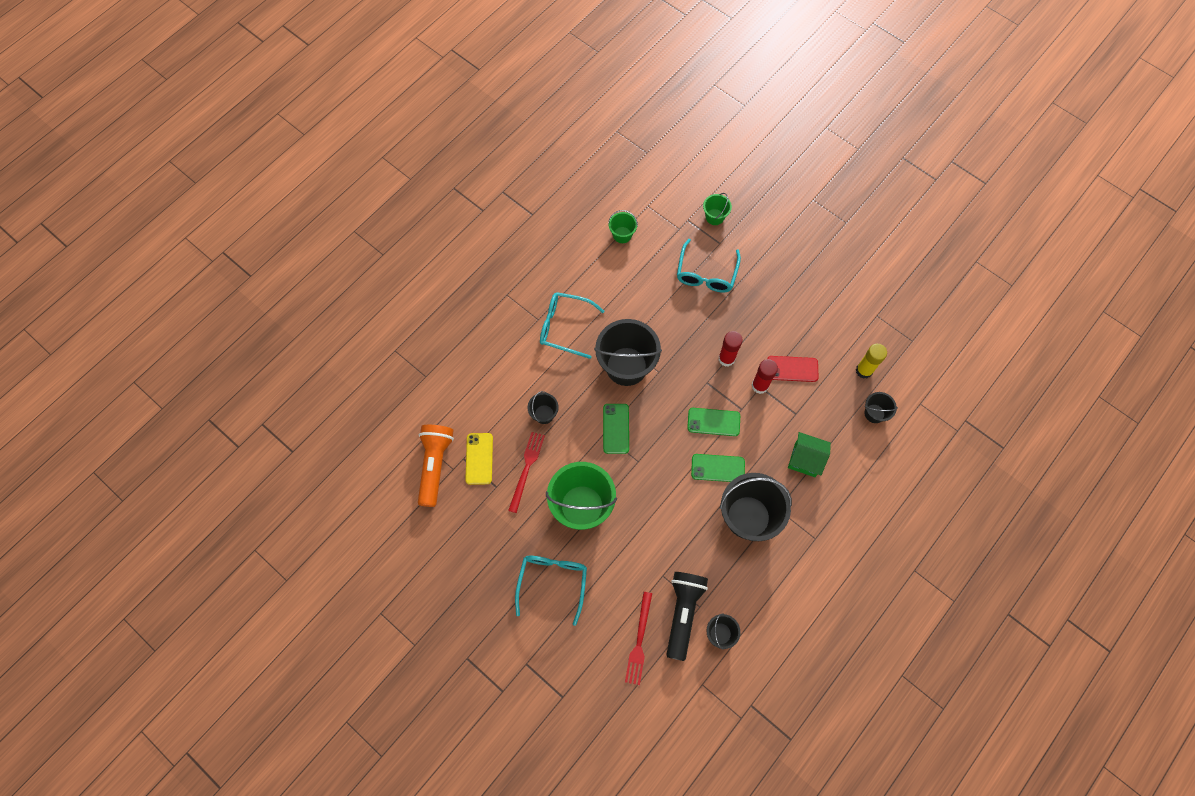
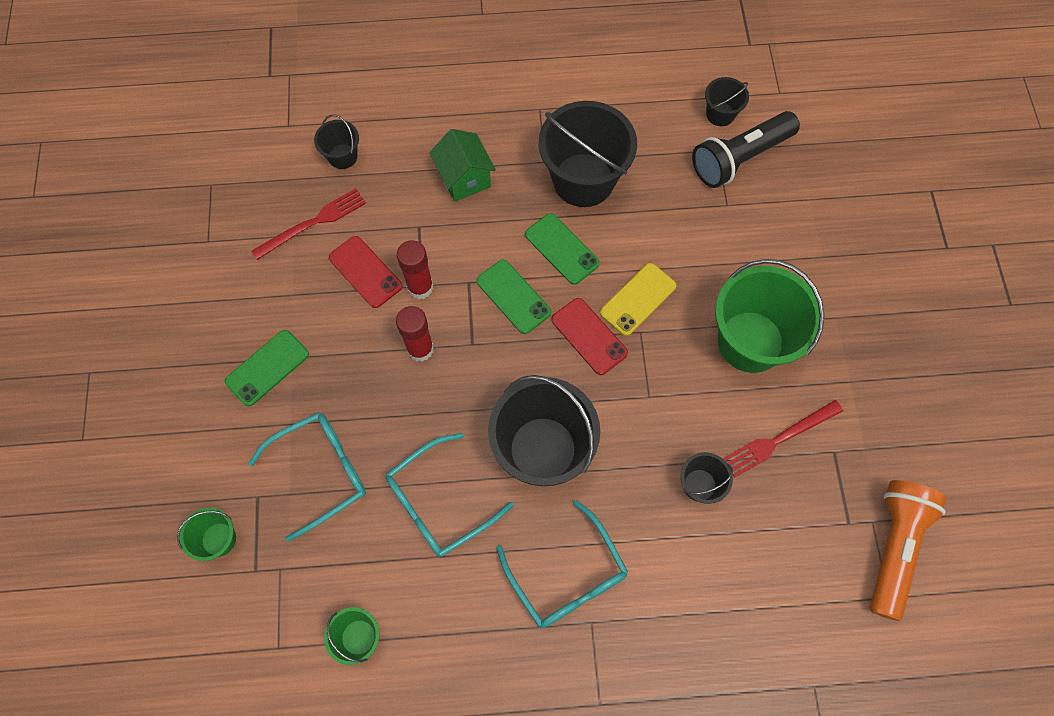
camera: 135 degrees left, 0 degrees up
orange flashlight [418,425,454,507] -> orange flashlight turned 150 degrees clockwise [870,480,946,621]
yellow phone [465,433,493,485] -> yellow phone moved to [600,263,676,336]
turquoise glasses [515,556,587,626] -> turquoise glasses moved to [386,433,514,557]
green phone [603,404,629,454] -> green phone moved to [225,330,309,406]
red fork [625,592,652,685] -> red fork moved to [251,188,366,260]
yellow glue stick [856,344,887,379] -> none
none -> red phone [552,298,628,375]

